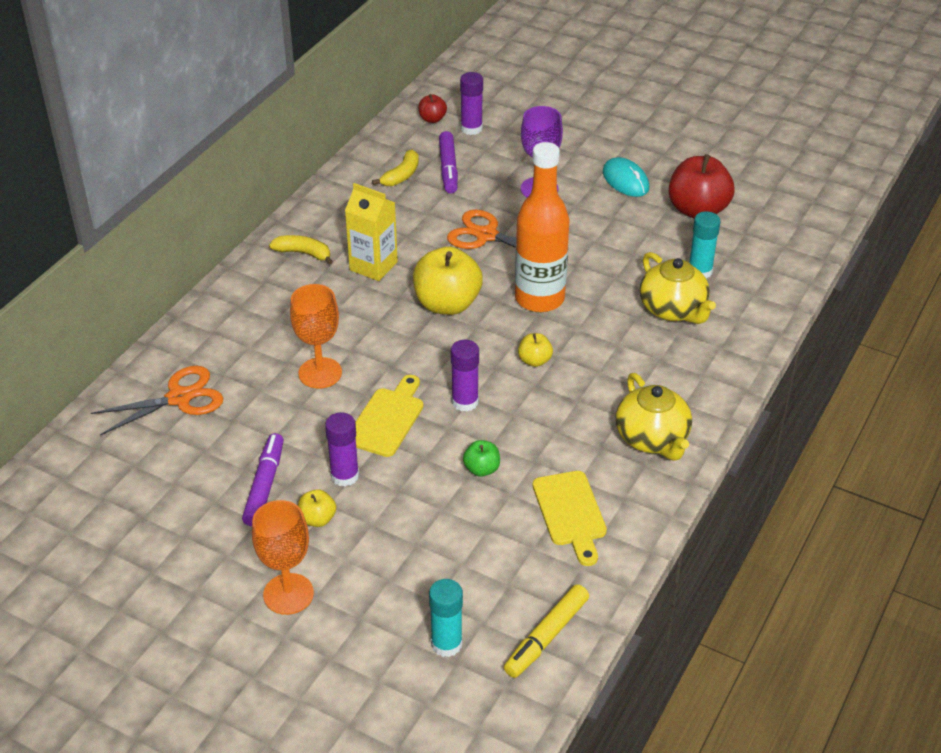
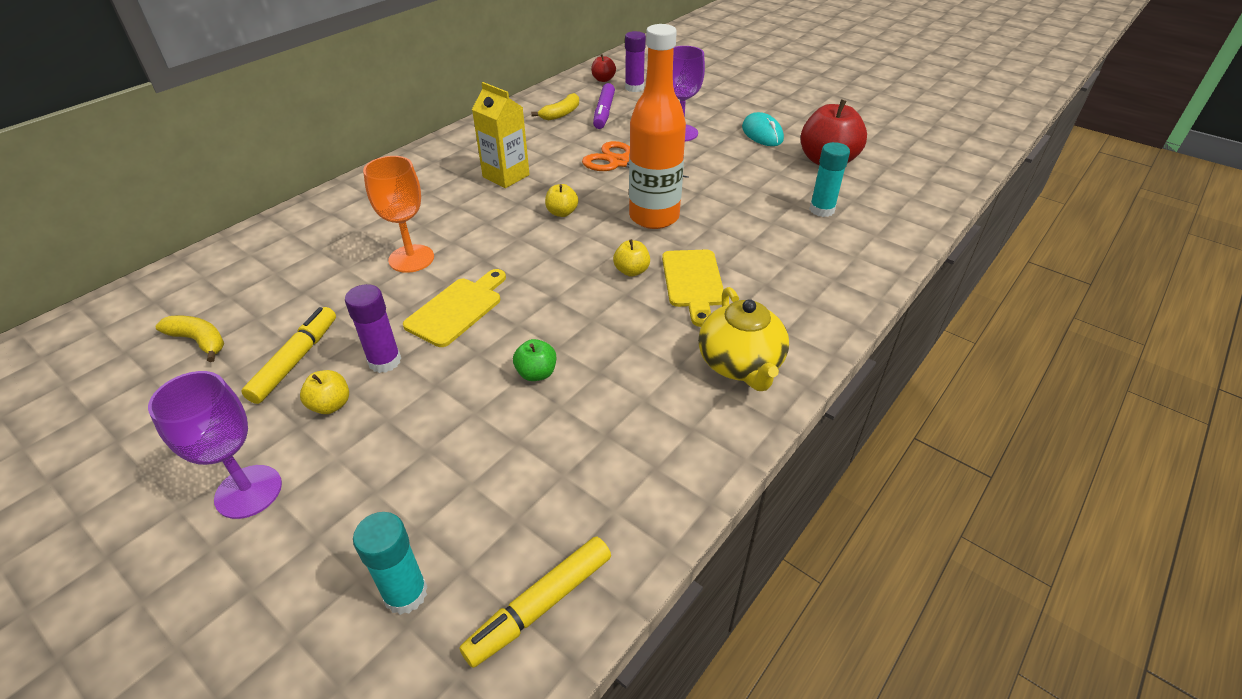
camera: 10 degrees right, 0 degrees up
orange scissors [91,366,223,435] -> none
purple marker [242,433,284,526] -> yellow marker [241,307,336,404]
orange goblet [252,500,314,615] -> purple goblet [148,371,282,519]
yellow banana [269,235,333,265] -> yellow banana moved to [156,316,224,362]
yellow apple [413,247,483,315] -> yellow apple [545,184,578,217], size x0.48
purple glue stick [451,340,479,412] -> none
yellow cutting board [533,471,607,566] -> yellow cutting board moved to [662,250,724,327]
yellow teapot [640,252,716,324] -> none

